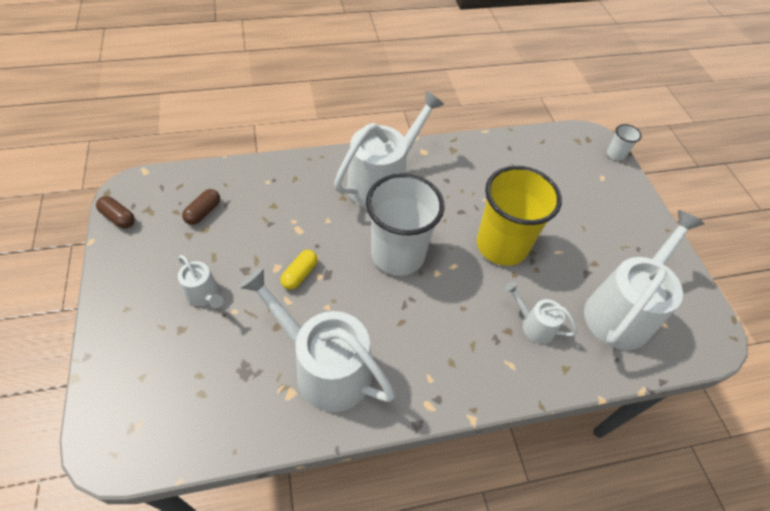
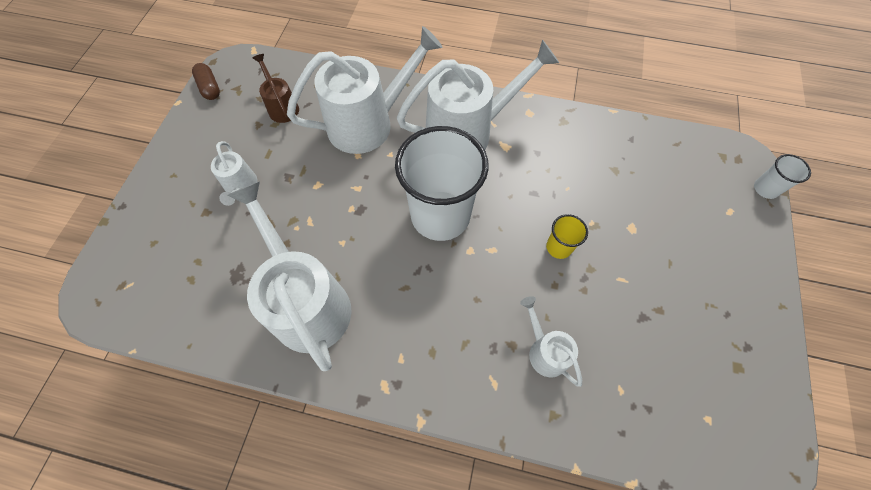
camera: 30 degrees right, 10 degrees up
brown capsule [182,189,220,225] -> brown watering can [253,54,299,123]
yellow capsule [280,250,318,290] -> none
yellow cup [477,166,562,266] -> yellow cup [546,214,588,259], size x0.42
white watering can [584,210,705,350] -> white watering can moved to [287,26,443,154]

